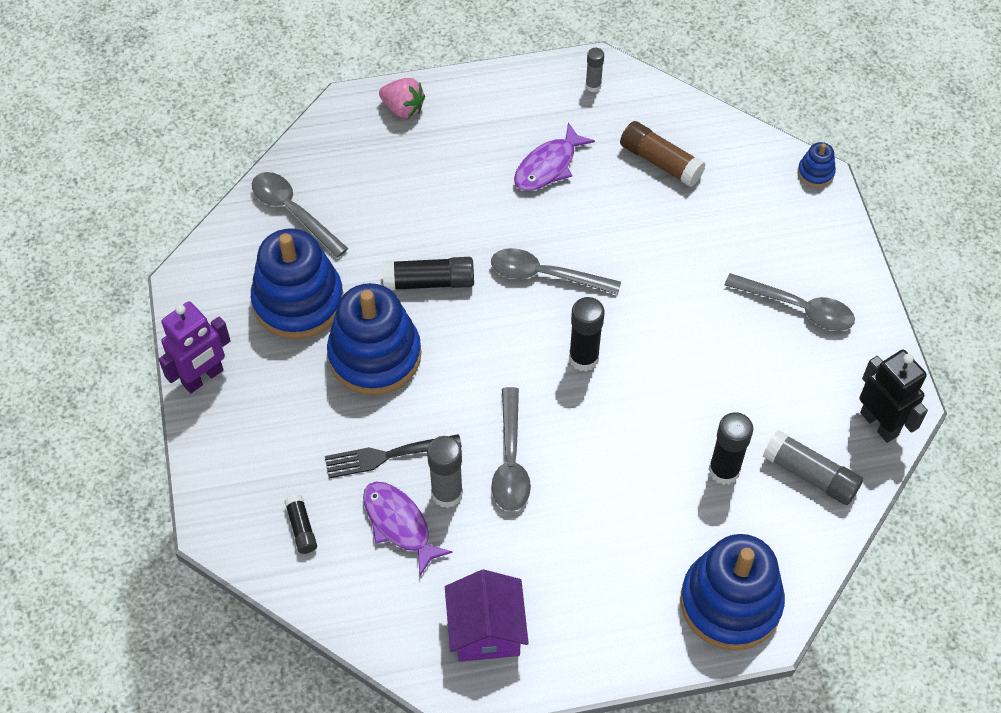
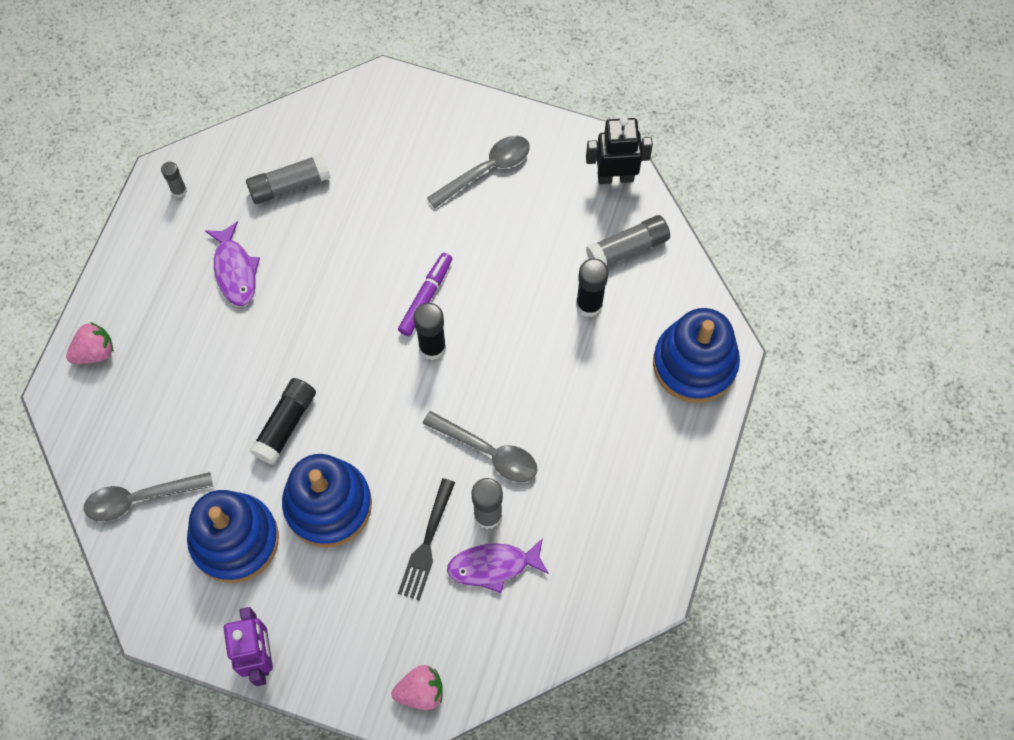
camera: 60 degrees left, 10 degrees up
black glue stick [284,494,317,554] -> none
purple house [445,570,529,662] -> none
grey spoon [491,248,621,295] -> none
brown glue stick [620,121,706,187] -> grey glue stick [246,153,331,204]
blue stacking toy [798,142,836,187] -> none
none -> pink strawberry [392,665,442,710]
none -> purple marker [398,253,452,336]

